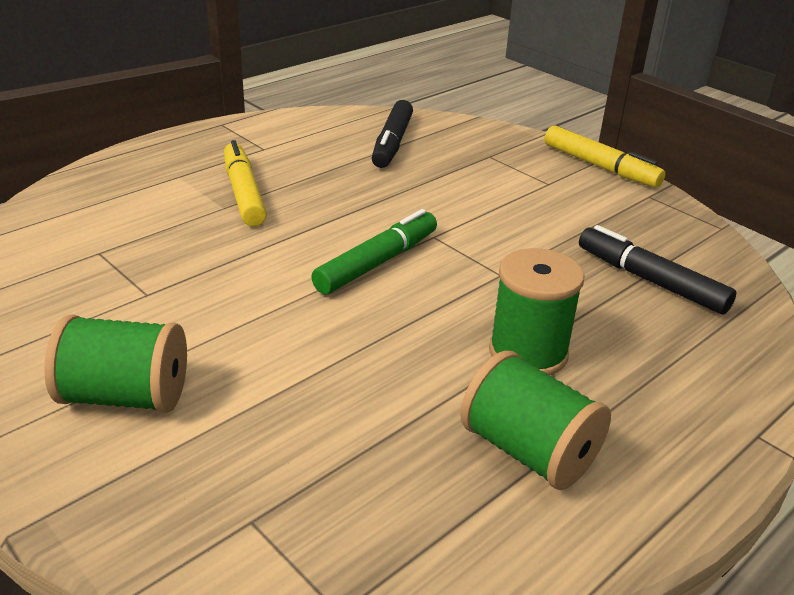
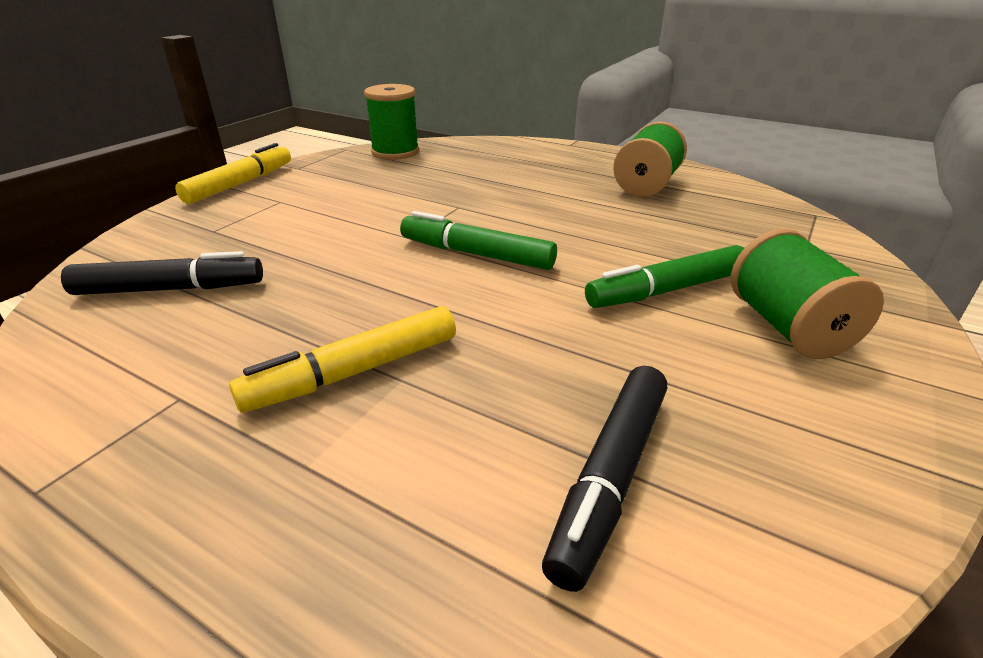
camera: 105 degrees left, 0 degrees up
green spool [489,248,584,376] -> green spool moved to [364,84,419,160]
black marker [579,225,736,315] -> black marker moved to [542,366,667,592]
none -> green marker [585,245,744,308]

